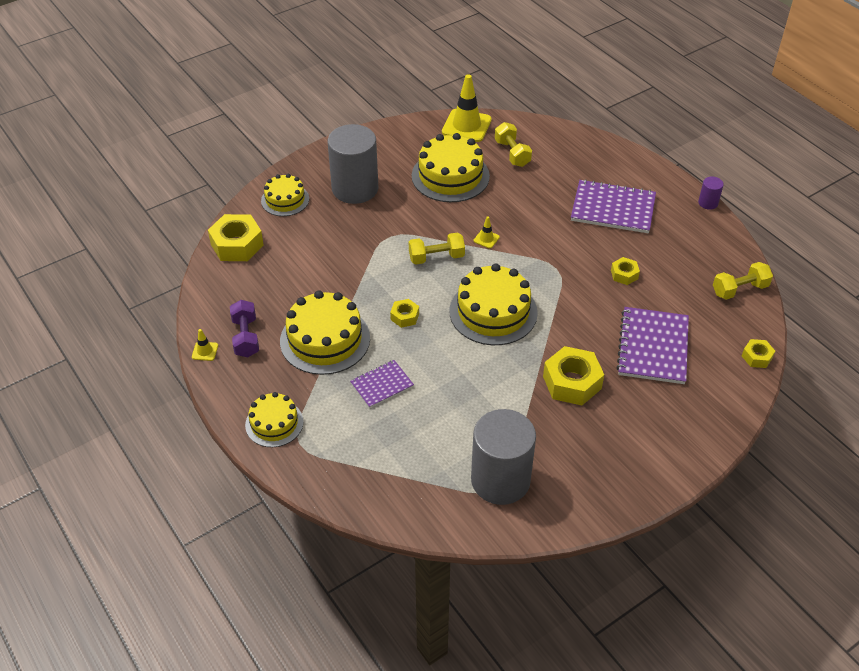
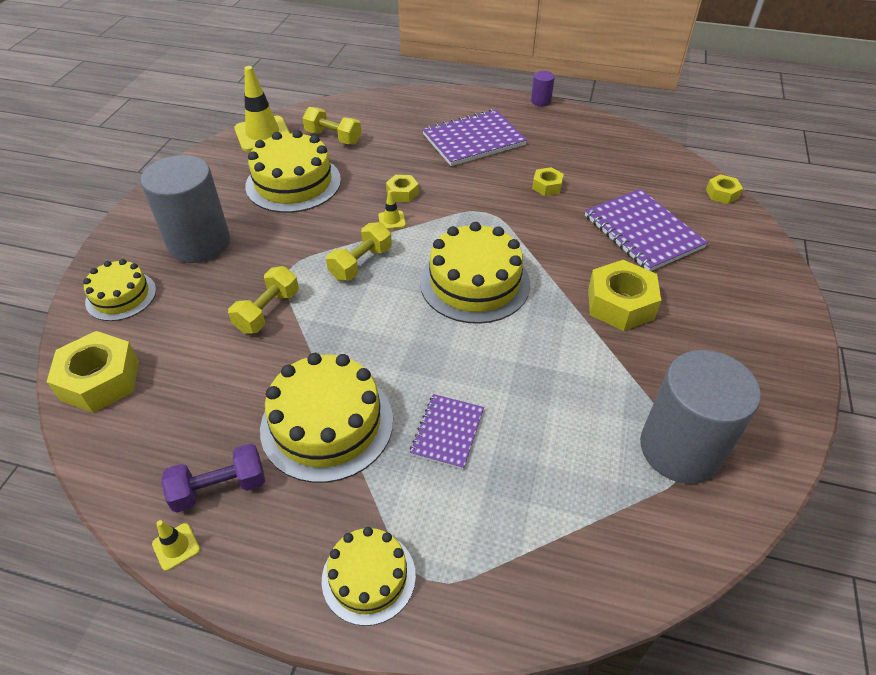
camera: 40 degrees left, 0 degrees up
purple dumbbell [230,300,259,357] -> purple dumbbell turned 60 degrees counterclockwise [161,443,265,513]
yellow nut [390,299,419,328] -> yellow nut moved to [386,175,419,202]
yellow dumbbell [713,262,773,300] -> yellow dumbbell moved to [228,266,299,334]

